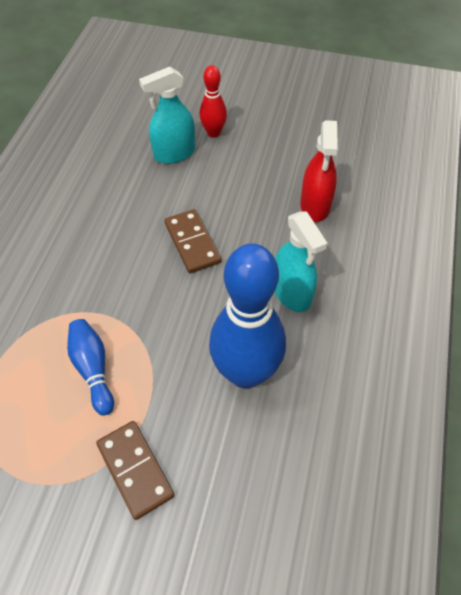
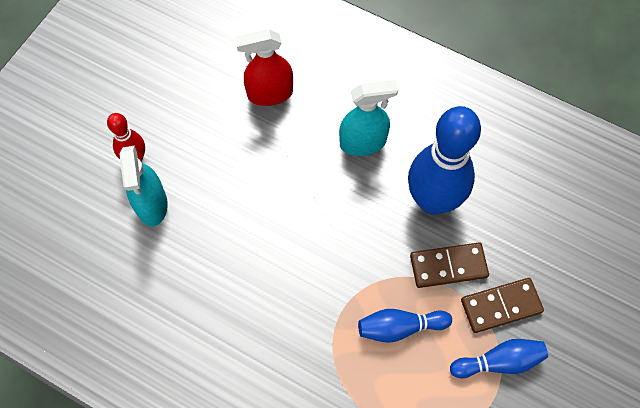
camera: 75 degrees left, 10 degrees up
brown domino [164,209,221,273] -> brown domino moved to [410,242,489,288]
red spray bottle [300,120,338,222] -> red spray bottle turned 150 degrees clockwise [235,29,293,106]
none -> blue bowling pin [450,339,548,378]

